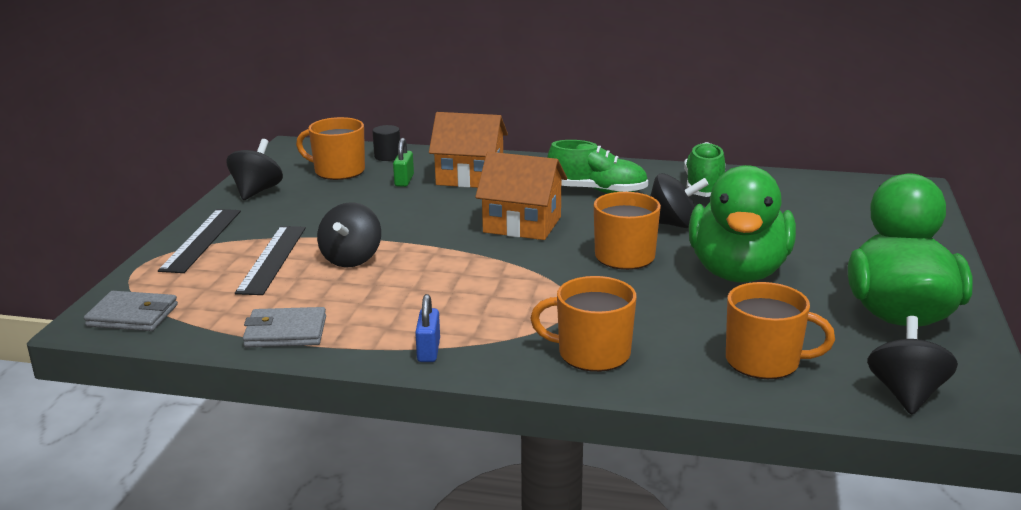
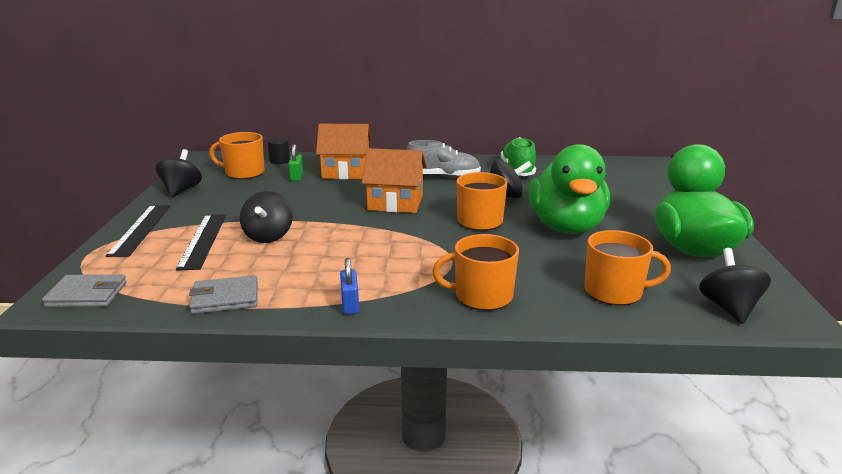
camera: 10 degrees left, 0 degrees up
green shoe [547,140,648,194] -> grey shoe [406,140,481,179]

